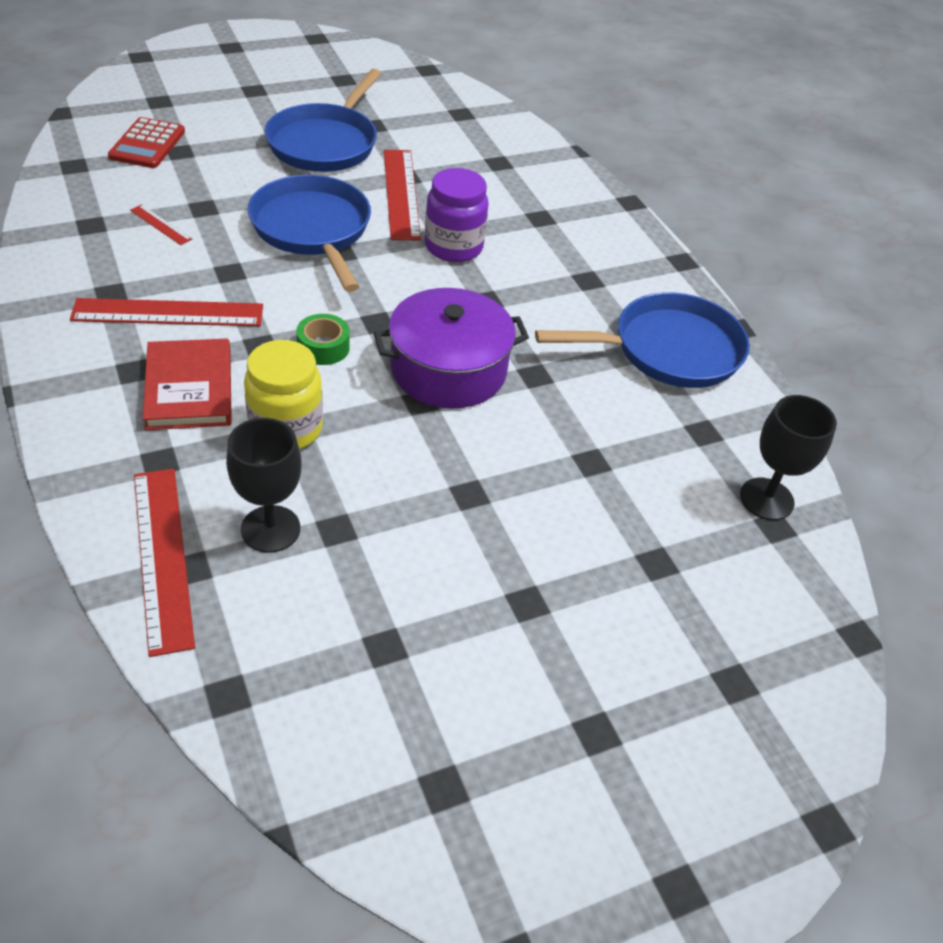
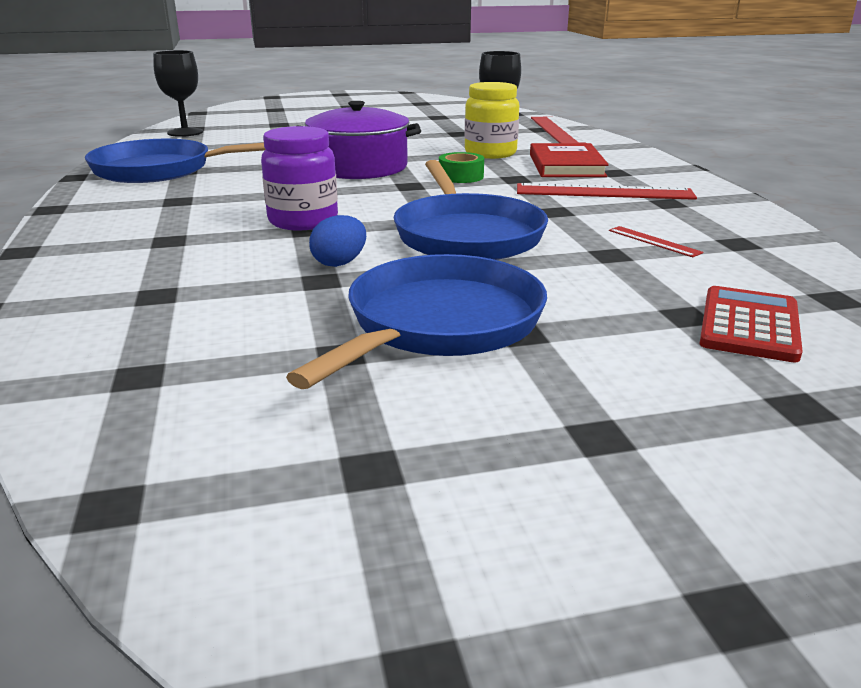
camera: 165 degrees left, 20 degrees down
red ruler [384,150,421,240] -> blue egg [309,215,366,267]

